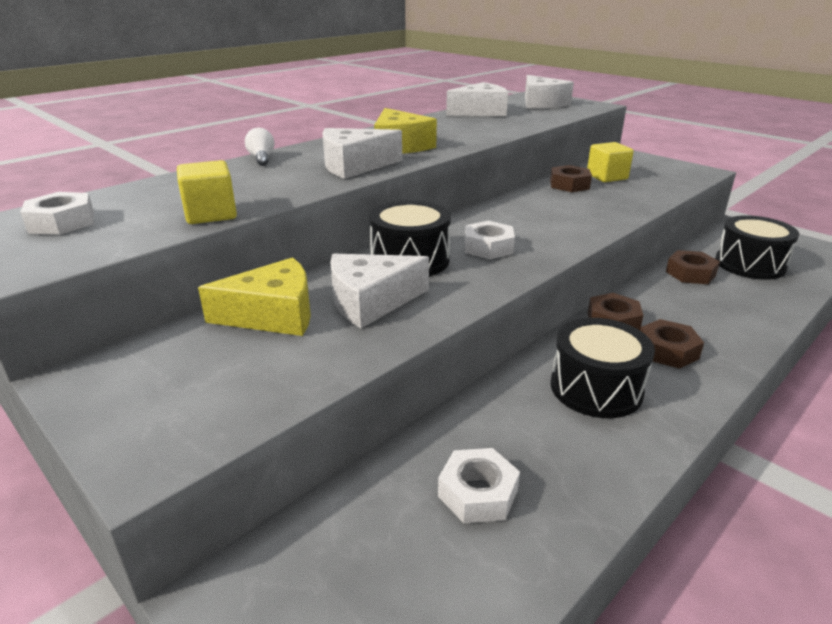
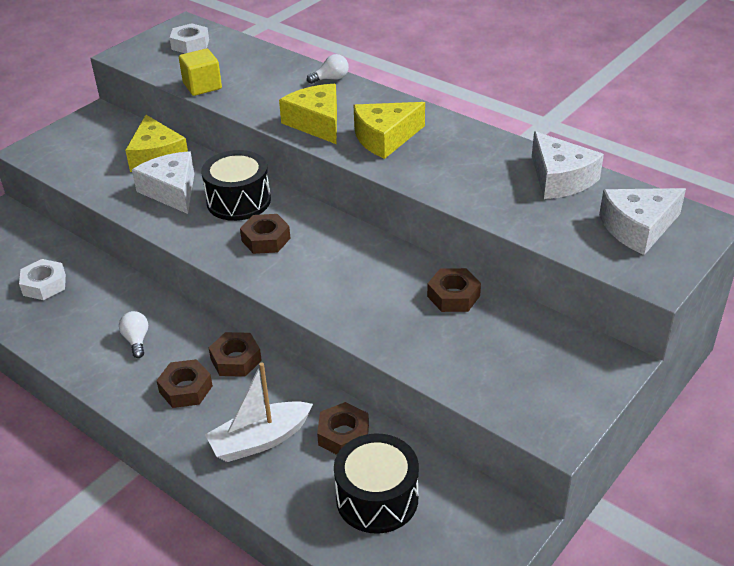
camera: 85 degrees right, 10 degrees up
white cheese [322,128,402,179] -> yellow cheese [279,84,337,144]
white nut [465,221,515,259] -> brown nut [240,214,291,254]
black drum [551,318,655,418] -> white light bulb [119,311,148,358]
yellow cube [587,142,634,182] -> none
none -> white boat [205,362,313,462]

